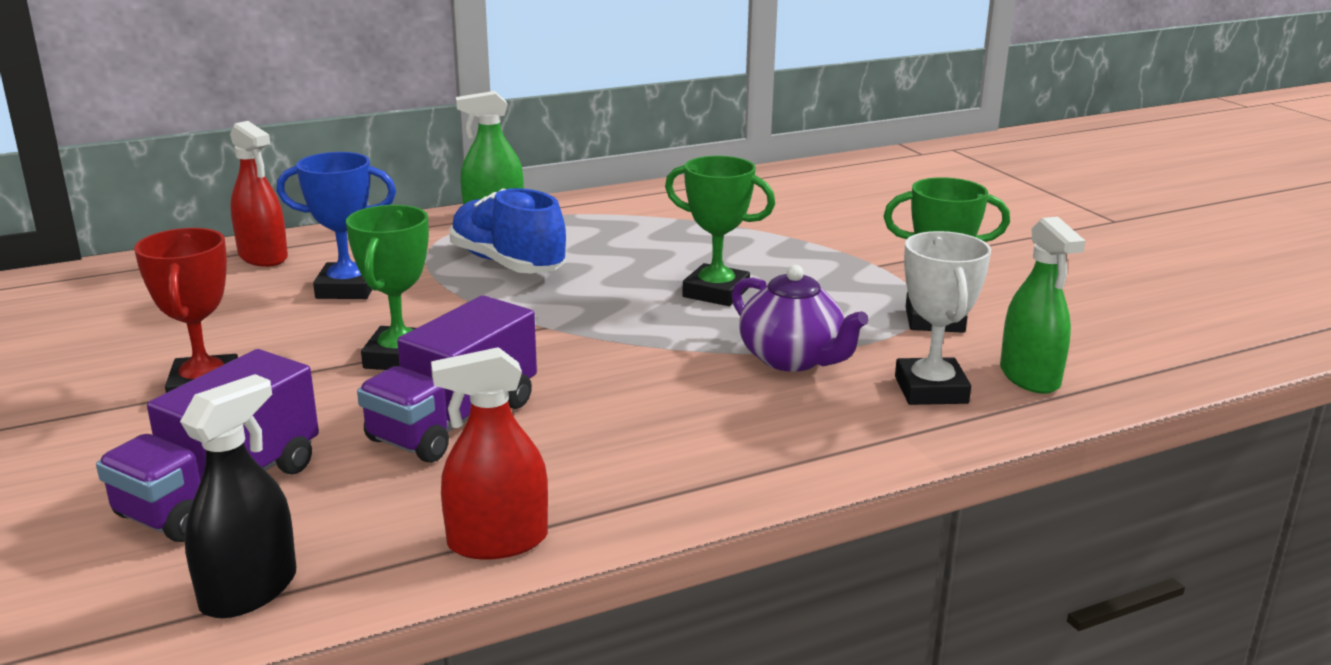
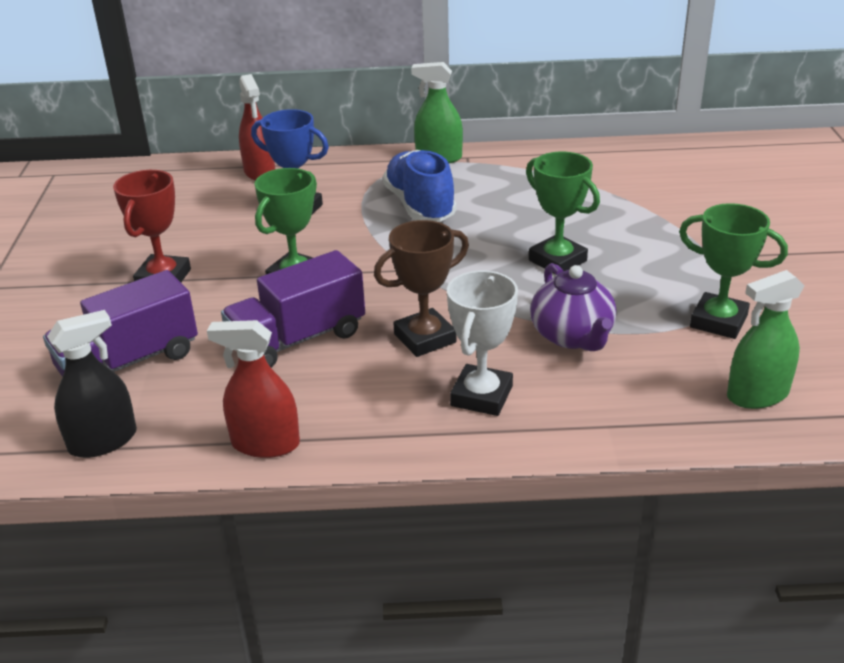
camera: 25 degrees right, 10 degrees up
white trophy [895,231,991,405] -> white trophy moved to [447,271,518,416]
green spray bottle [1000,217,1086,394] -> green spray bottle turned 60 degrees clockwise [727,270,805,409]
none -> brown trophy [374,220,469,357]

